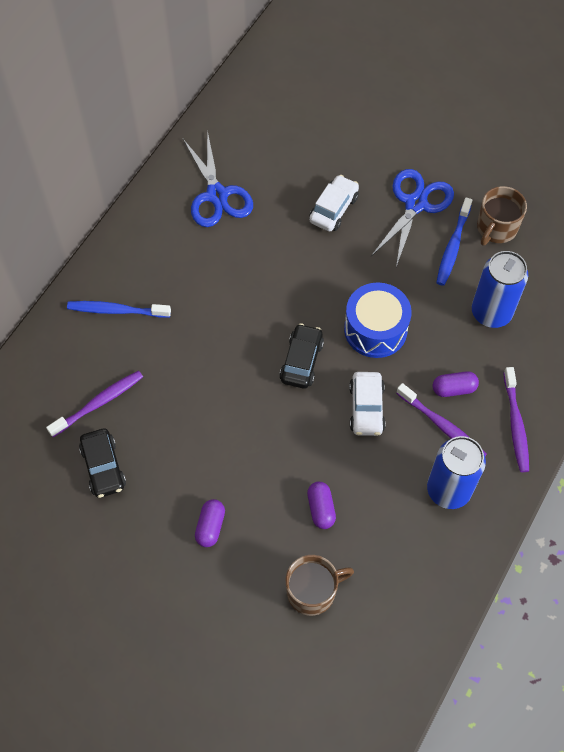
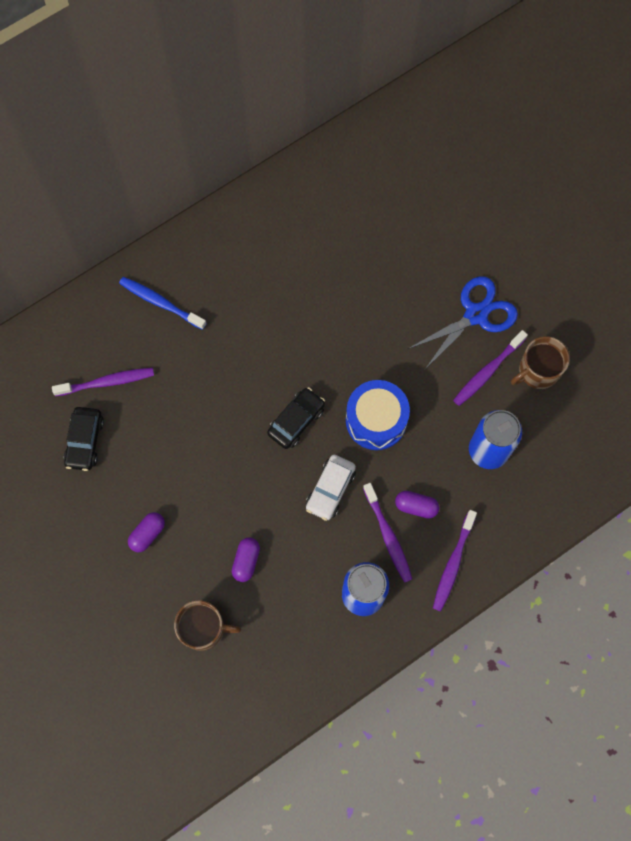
camera: 25 degrees right, 10 degrees up
blue scissors [183,130,253,227] -> none
white car [309,175,359,232] -> none
blue toothbrush [436,197,472,286] -> purple toothbrush [453,330,528,406]

